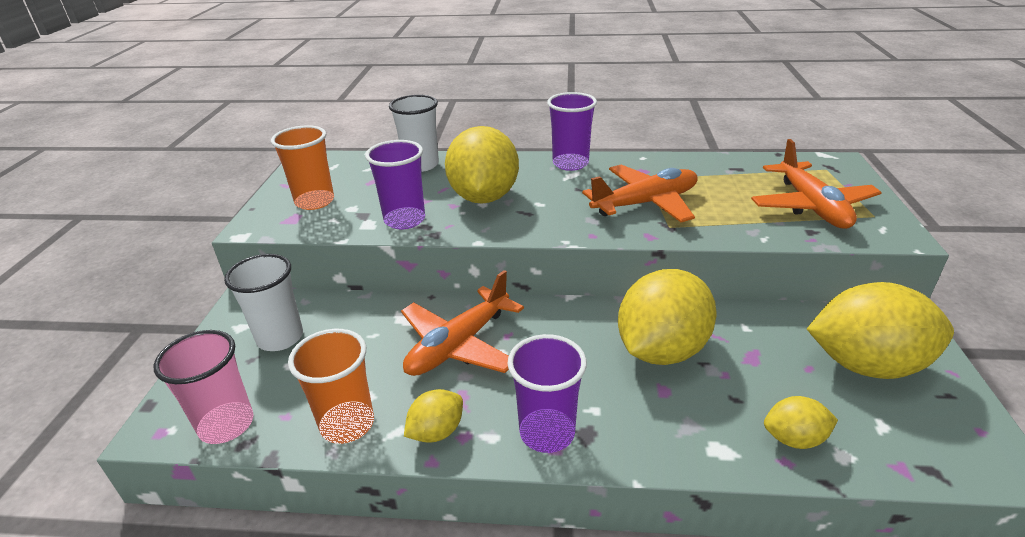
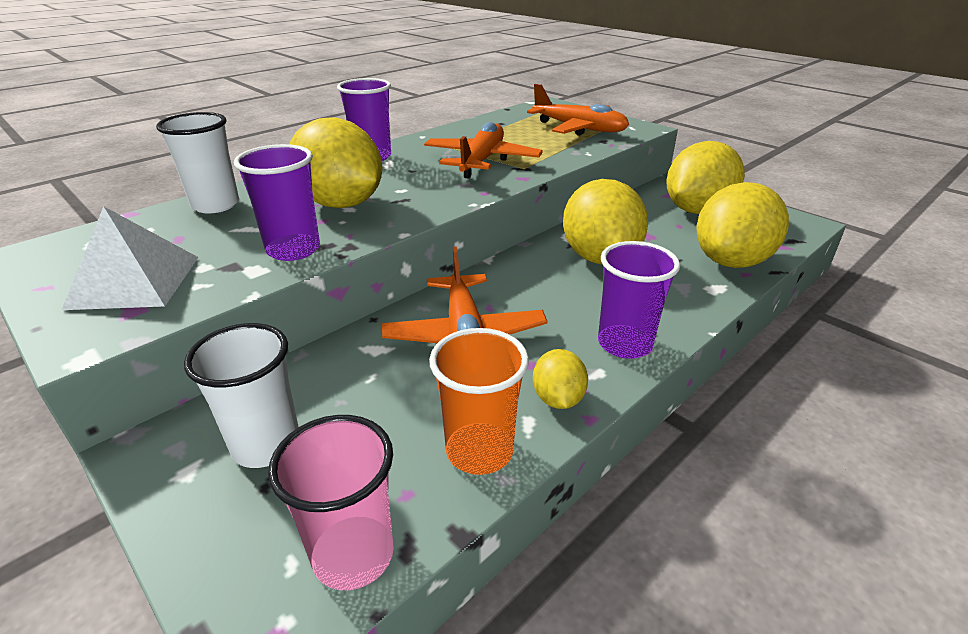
camera: 50 degrees left, 0 degrees up
orange cup [271,125,334,210] -> white pyramid [62,206,199,310]
yellow lemon [764,396,838,449] -> yellow lemon [696,182,789,268], size x2.07

